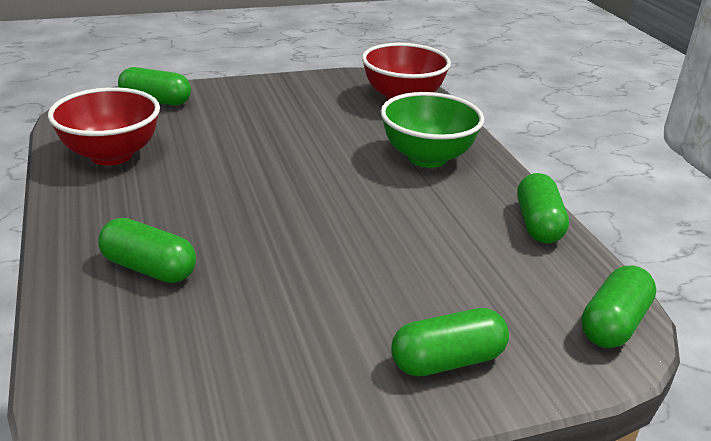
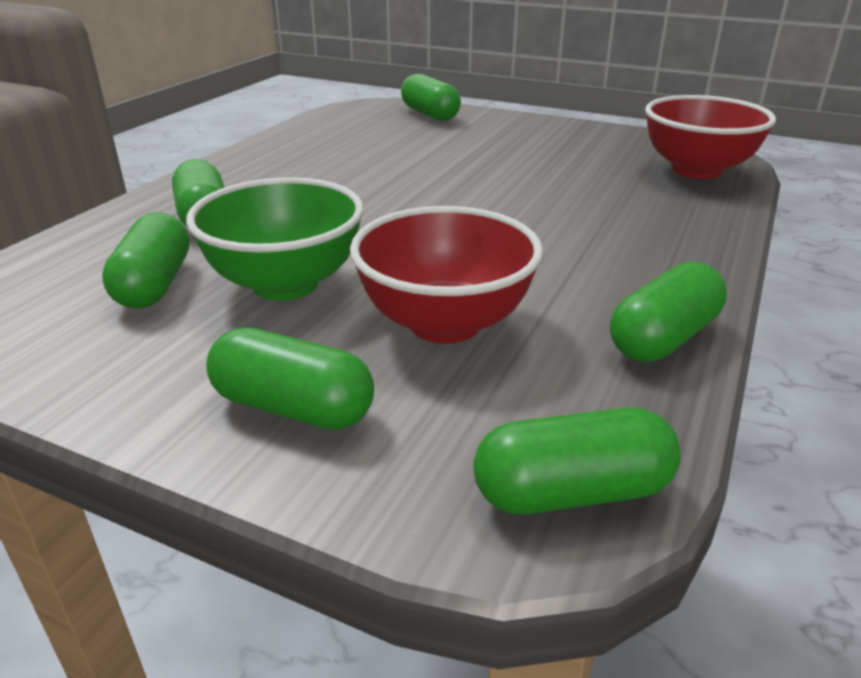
camera: 45 degrees right, 0 degrees up
red bowl [48,87,160,166] -> red bowl moved to [350,206,543,344]
green bowl [381,92,484,168] -> green bowl moved to [186,177,364,301]
none -> green capsule [102,212,190,309]

